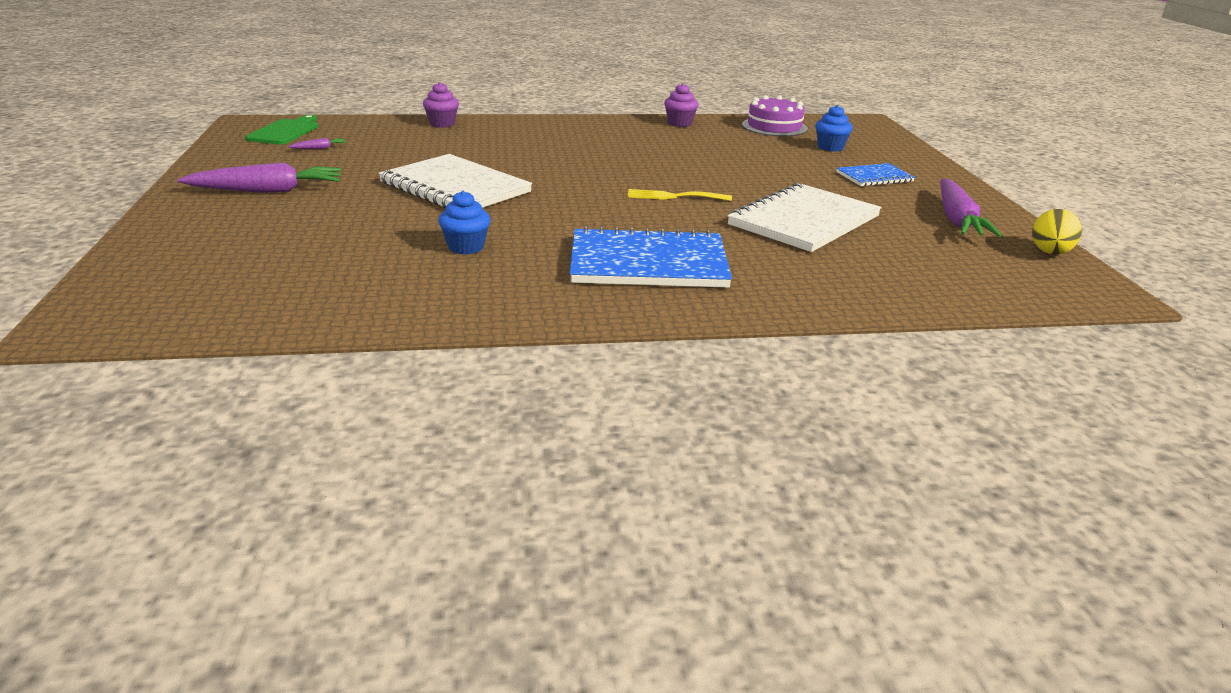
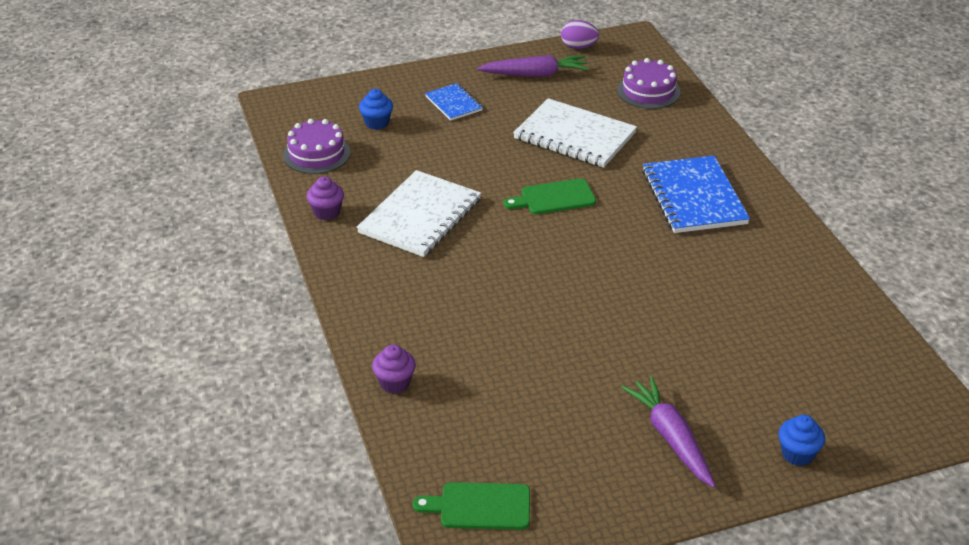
camera: 100 degrees left, 10 degrees up
purple carrot [288,138,347,149] -> none
white notebook [379,154,532,209] -> white notebook moved to [357,170,481,257]
blue cupcake [438,191,491,255] -> blue cupcake moved to [779,415,825,466]
yellow fork [627,189,732,201] -> green cutting board [504,179,596,214]
yellow egg [1032,209,1082,255] -> purple egg [561,20,599,49]
none -> purple cake [617,58,681,109]

